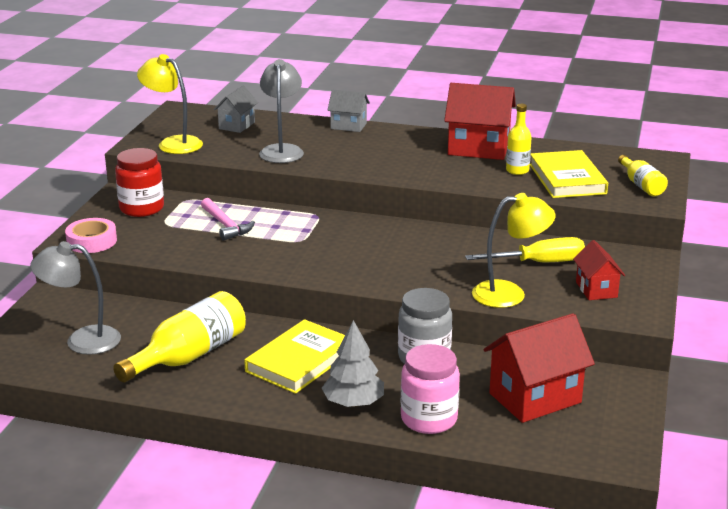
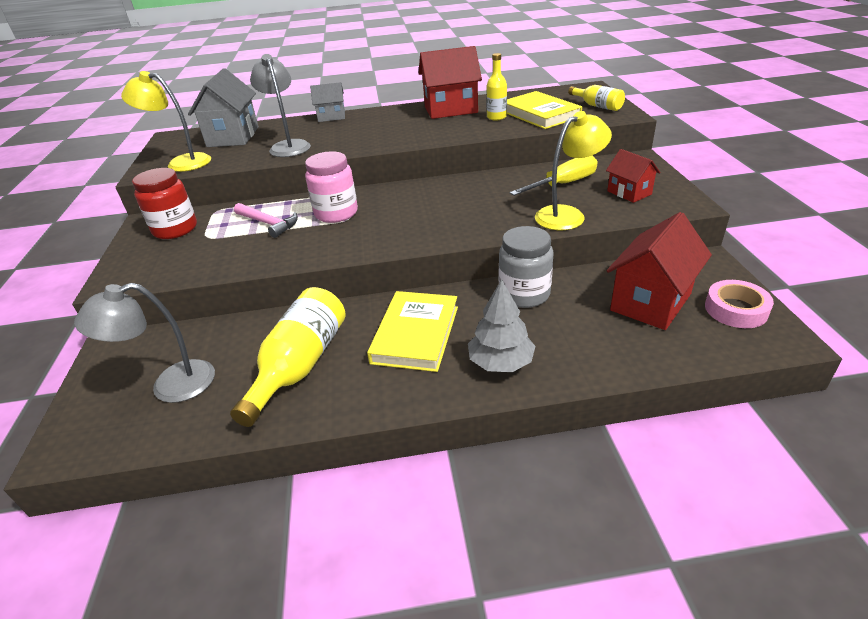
camera: 20 degrees left, 10 degrees up
pink tape [65,218,117,253] -> pink tape moved to [705,280,774,328]
grey house [214,86,258,133] -> grey house [188,68,259,147], size x1.74
pink jar [401,344,460,434] -> pink jar moved to [305,151,358,223]

